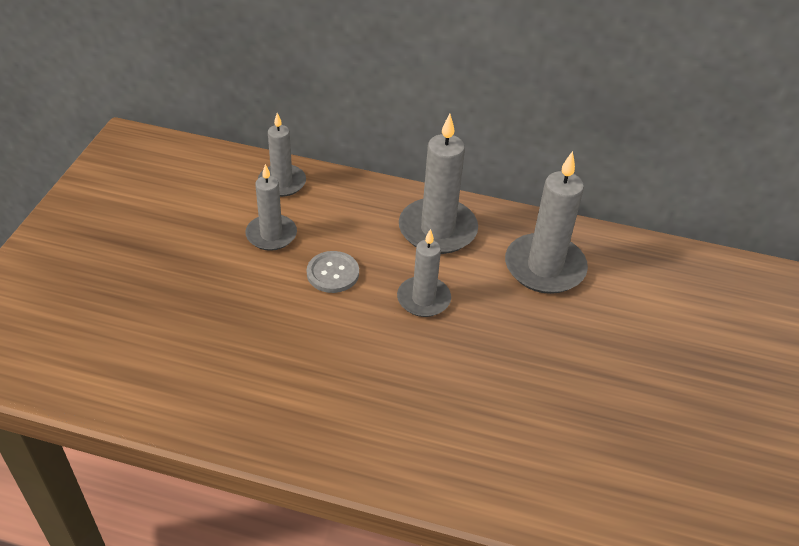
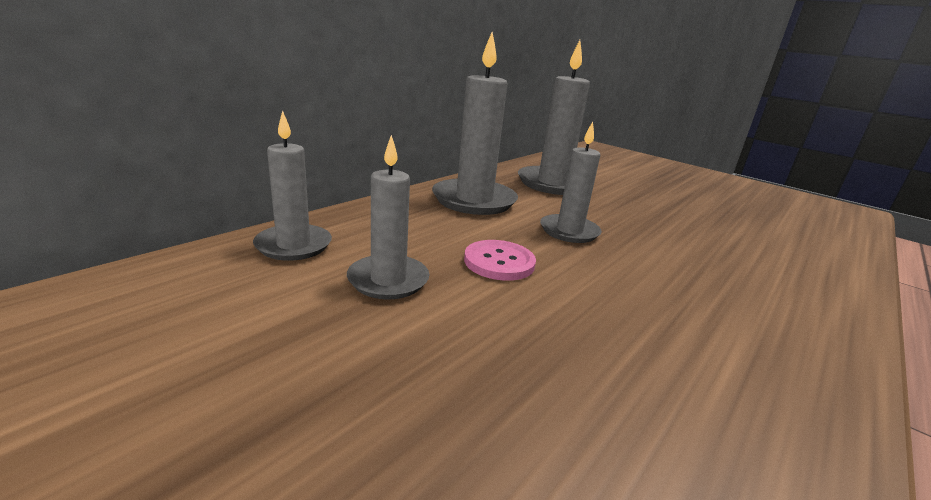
camera: 65 degrees left, 20 degrees down
grey button [307,251,359,293] -> pink button [464,240,536,281]

